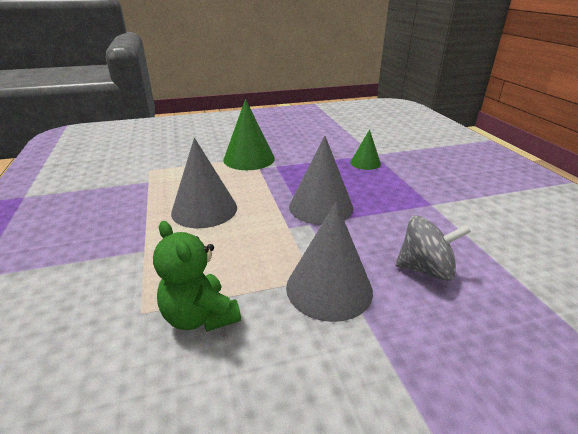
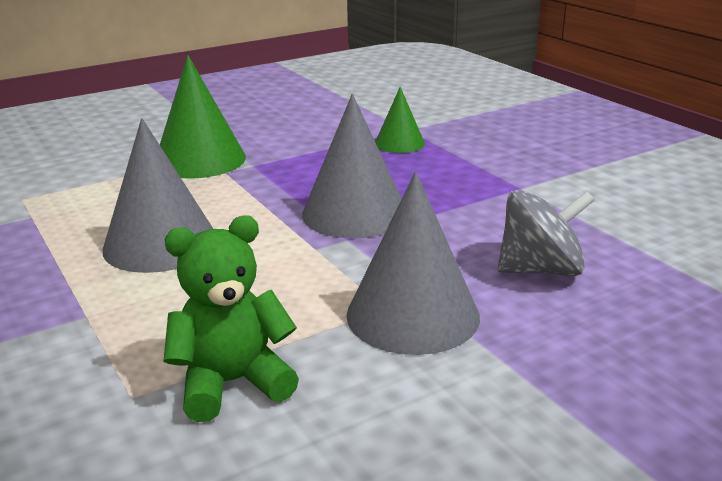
camera: 15 degrees left, 5 degrees down
green teddy bear [153,221,241,332] -> green teddy bear turned 120 degrees clockwise [163,215,299,422]

